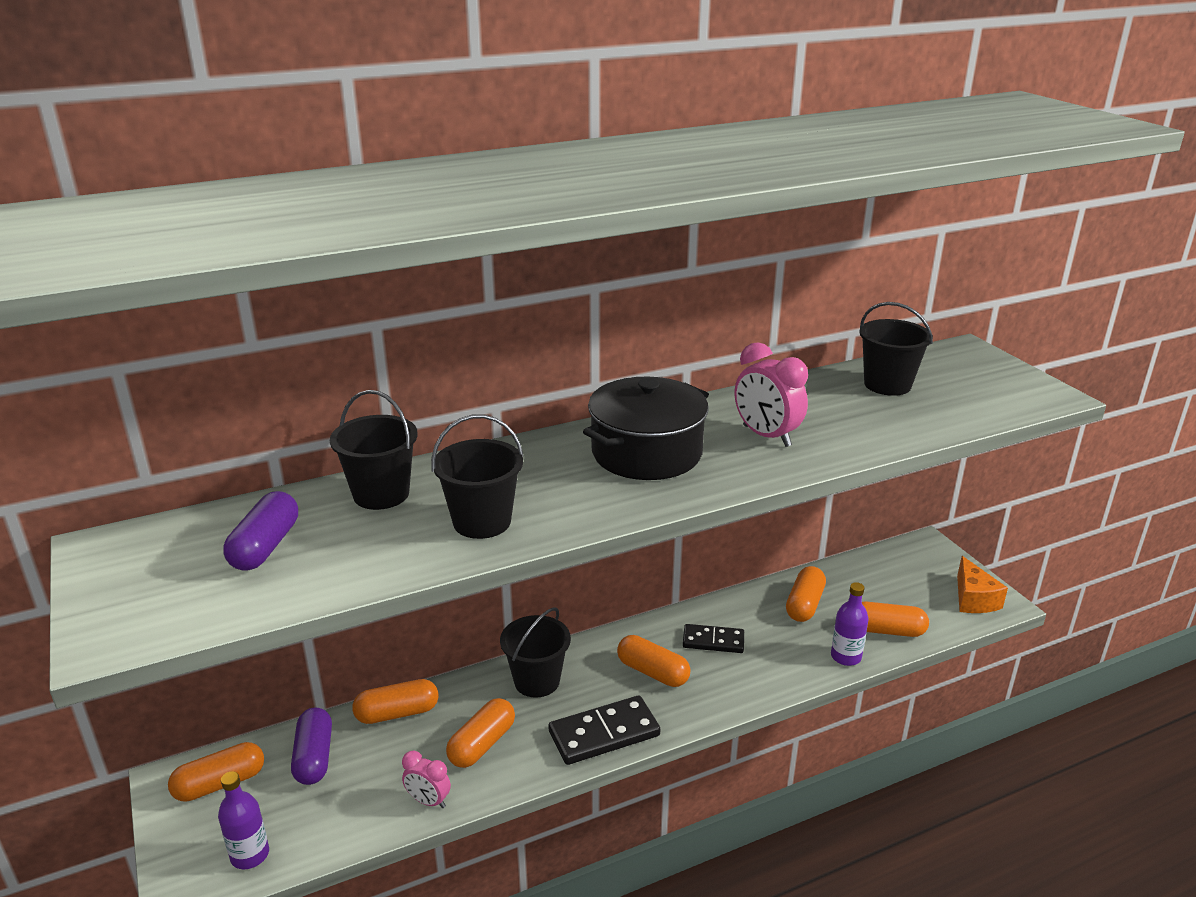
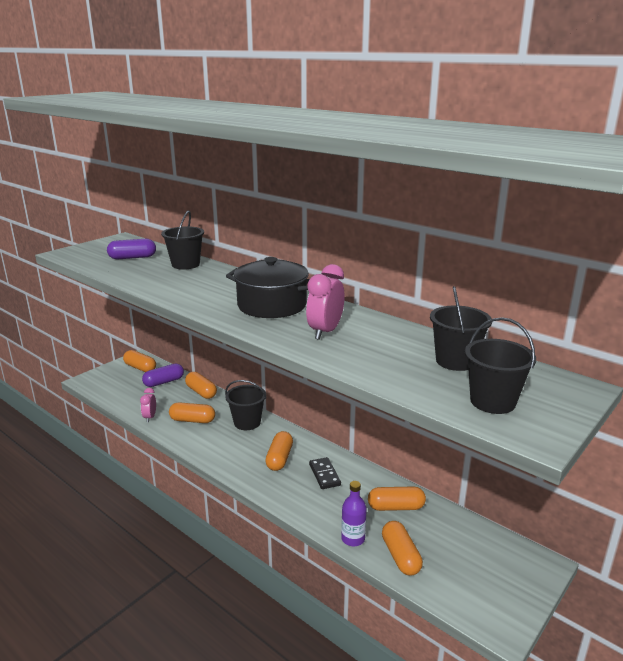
camera: 65 degrees right, 5 degrees down
purple bottle [218,771,269,869] -> none
black bucket [431,414,523,539] -> black bucket moved to [465,317,536,414]
black domino [548,695,660,765] -> none
orange cheese [957,556,1008,613] -> none

